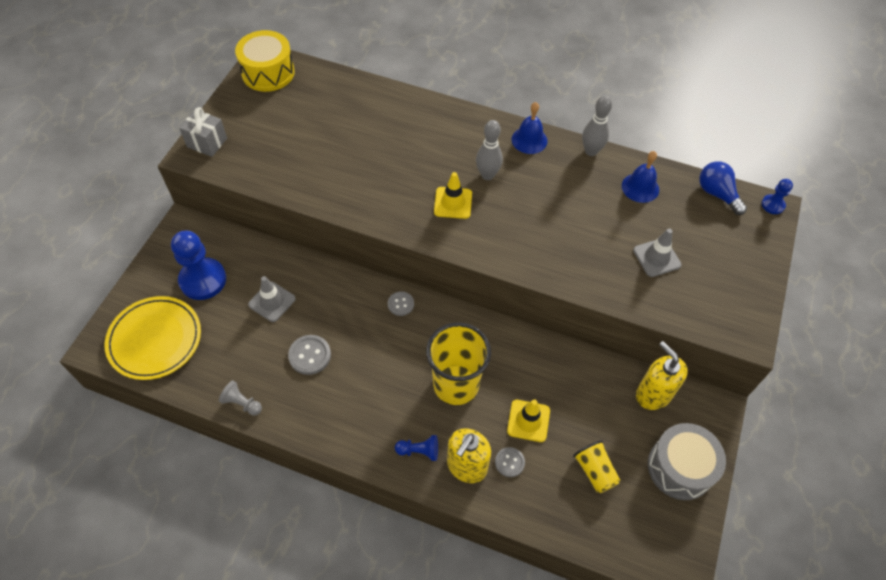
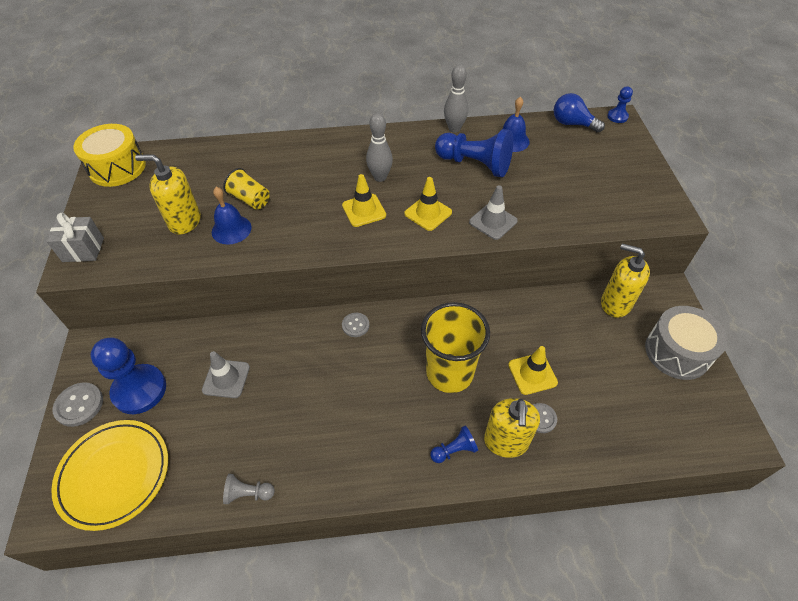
camera: 25 degrees left, 5 degrees down
grey button [288,335,331,375] -> grey button moved to [53,382,103,427]
blue bell [511,102,548,154] -> blue bell moved to [212,187,252,245]
yellow cup [573,440,620,493] -> yellow cup moved to [223,168,270,210]
grey traffic cone [633,228,682,277] -> grey traffic cone moved to [469,185,518,240]
none -> yellow soap dispenser [135,154,201,234]
none -> yellow traffic cone [404,177,452,231]
none -> blue pawn [435,129,513,177]

